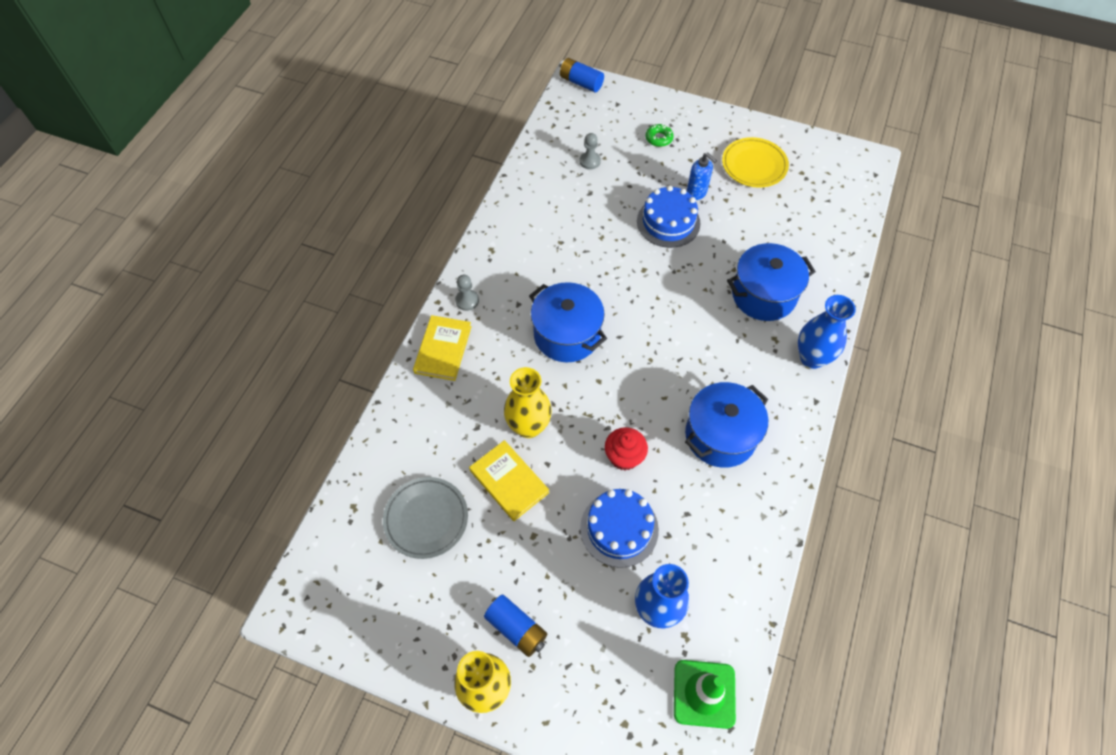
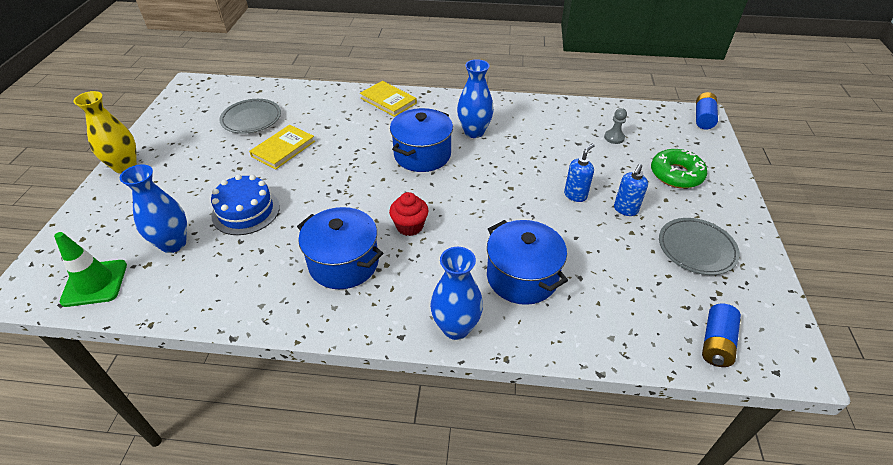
camera: 75 degrees right, 15 degrees down
yellow book [413,315,472,381] -> yellow book turned 45 degrees clockwise [360,81,417,117]
grey pawn [455,275,479,311] -> none
blue battery [484,595,547,657] -> blue battery moved to [702,304,741,367]
yellow vase [504,367,552,438] -> none
red cupcake [605,427,648,471] -> red cupcake moved to [389,192,429,236]
blue cake [637,185,701,248] -> blue soap dispenser [564,144,595,202]
green donut [646,124,674,147] -> green donut [651,149,707,188], size x1.84
yellow plate [722,137,789,188] -> grey plate [659,218,740,275]
none -> blue vase [457,59,494,138]

